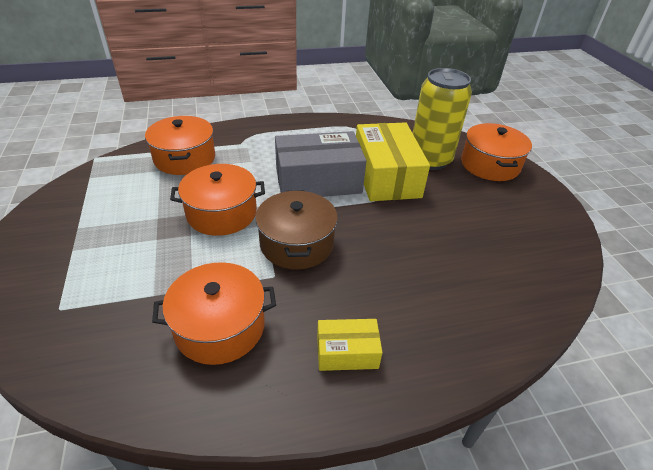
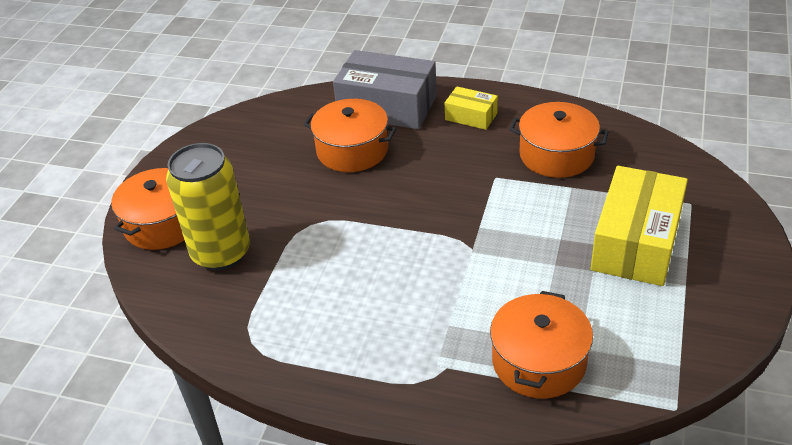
camera: 145 degrees left, 0 degrees up
orange pot [170,164,265,236] -> orange pot moved to [304,99,397,172]
brown pot [255,190,338,270] -> none
grey box [275,131,366,197] -> grey box moved to [333,50,437,129]
yellow box [356,122,430,201] -> yellow box moved to [591,166,688,286]

